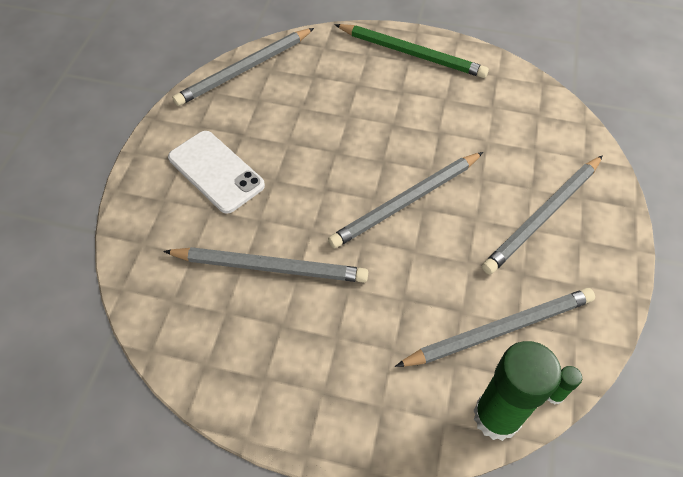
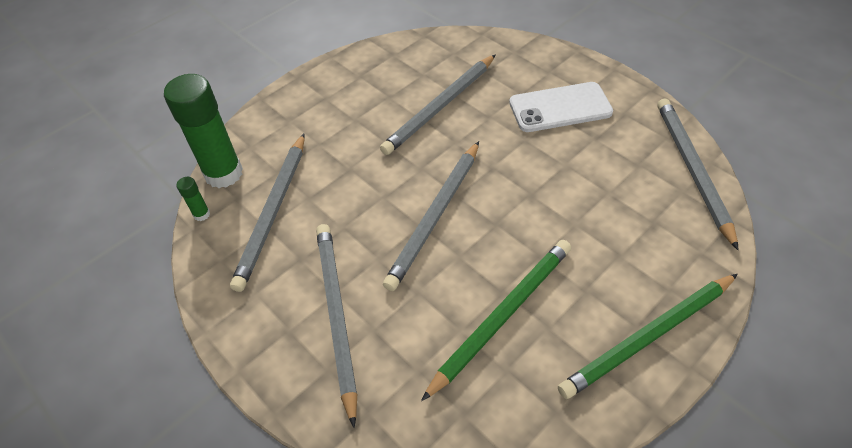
camera: 125 degrees right, 5 degrees down
grey pencil [328,152,483,248] -> grey pencil turned 150 degrees counterclockwise [383,141,479,291]
none -> green pencil [421,240,571,401]

